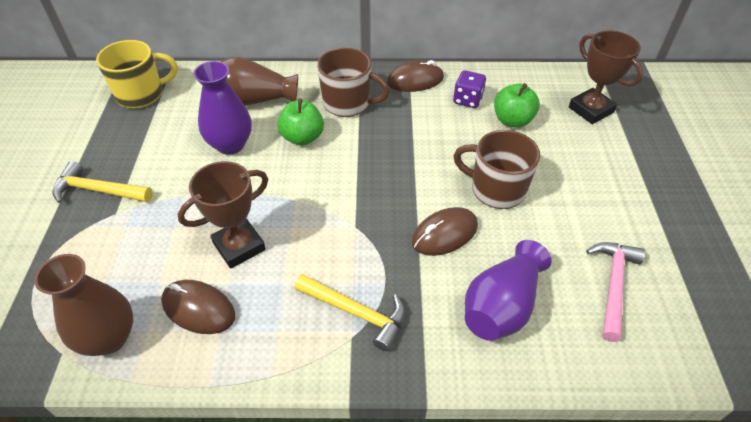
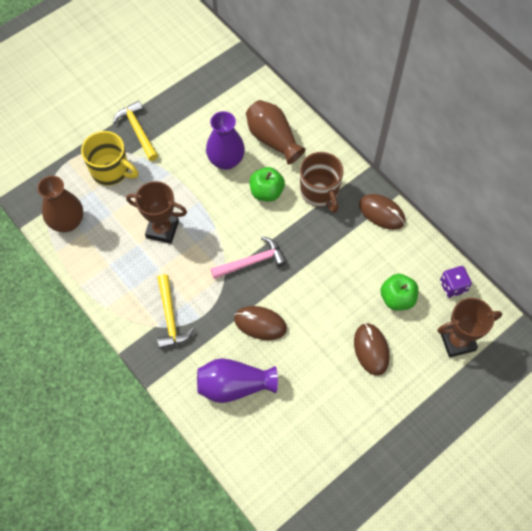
camera: 50 degrees right, 15 degrees up
yellow mug [96,40,178,108] -> yellow mug moved to [81,131,139,186]
brown mouse [161,280,235,334] -> brown mouse moved to [354,323,390,376]
purple dice [453,70,486,108] -> purple dice moved to [440,266,472,298]
brown mug [453,130,540,209] -> none
brown trophy [569,31,643,124] -> brown trophy turned 60 degrees clockwise [437,298,502,357]
pink hammer [586,242,645,342] -> pink hammer moved to [211,236,287,279]

